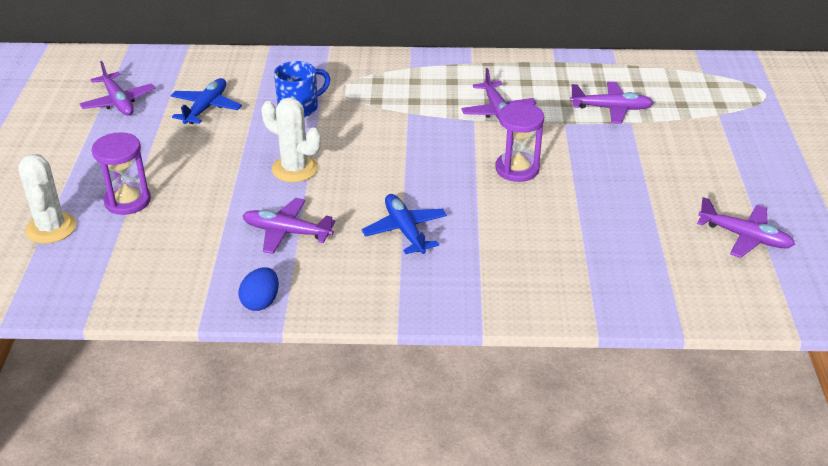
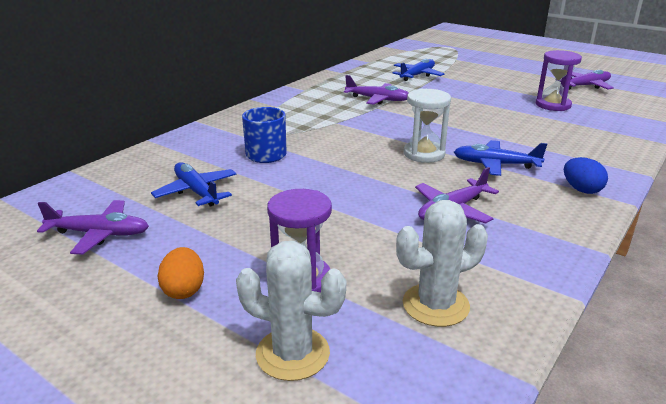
camera: 55 degrees left, 10 degrees down
blue egg [239,267,279,311] -> blue egg moved to [564,157,608,194]
white cactus [261,97,321,182] -> white cactus moved to [396,200,488,327]
purple hourglass [495,102,544,182] -> purple hourglass moved to [536,50,582,111]
purple plane [570,82,653,124] -> blue plane [393,58,444,81]
none -> orange egg [158,247,204,299]
none -> white hourglass [404,89,451,163]

